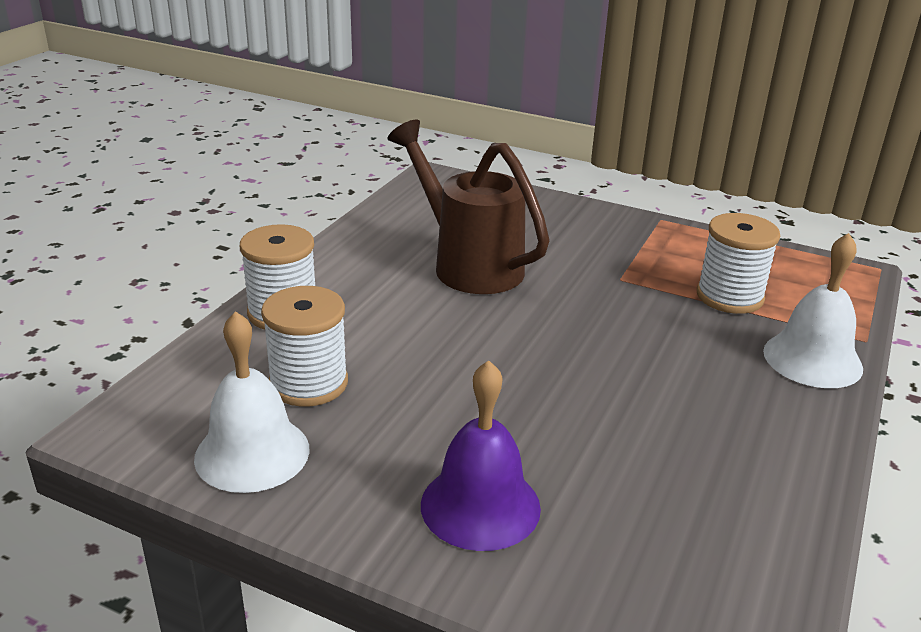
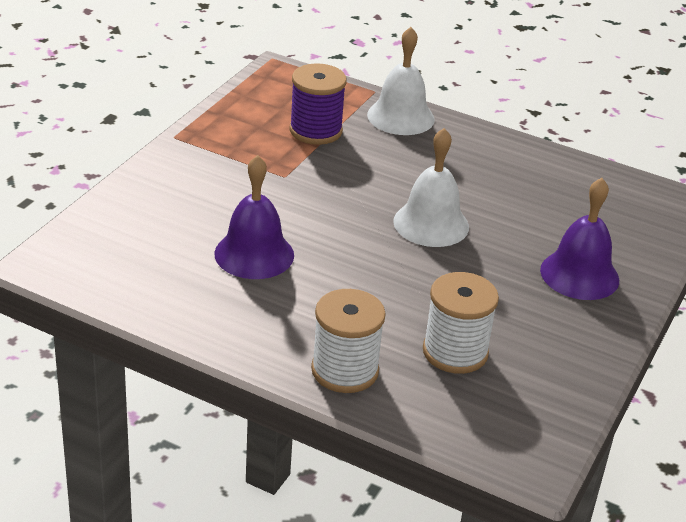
camera: 90 degrees left, 5 degrees up
white bell [194,311,310,493] -> white bell moved to [393,128,469,247]
brown watering can [388,120,550,294] -> purple bell [214,155,294,279]
white spool [697,213,780,314] -> purple spool [290,63,347,145]

